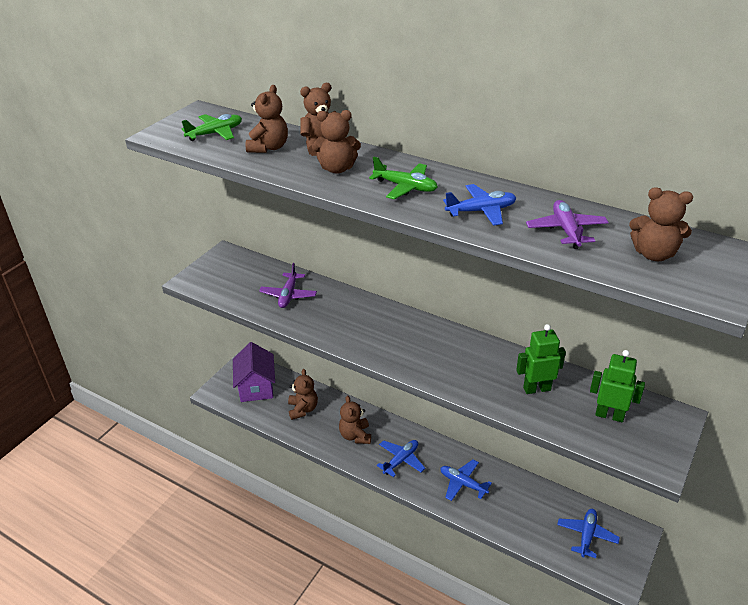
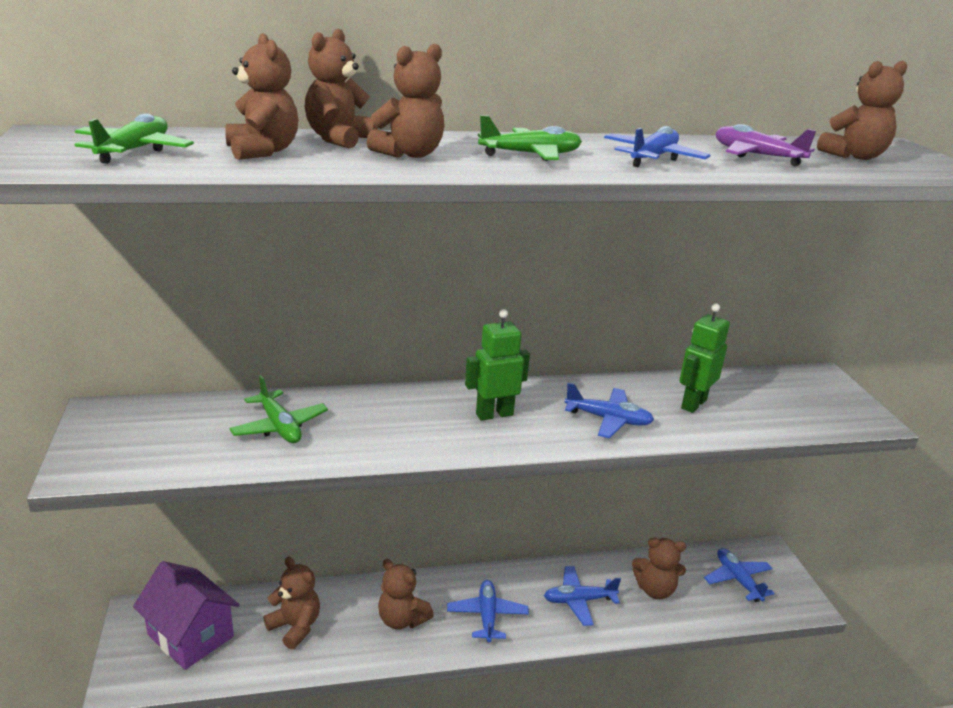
camera: 45 degrees left, 10 degrees down
purple plane [259,263,317,308] -> green plane [229,375,328,443]
green robot [590,350,645,422] -> green robot moved to [465,309,530,421]
none -> blue plane [565,383,654,438]
none -> brown teddy bear [632,537,686,599]

